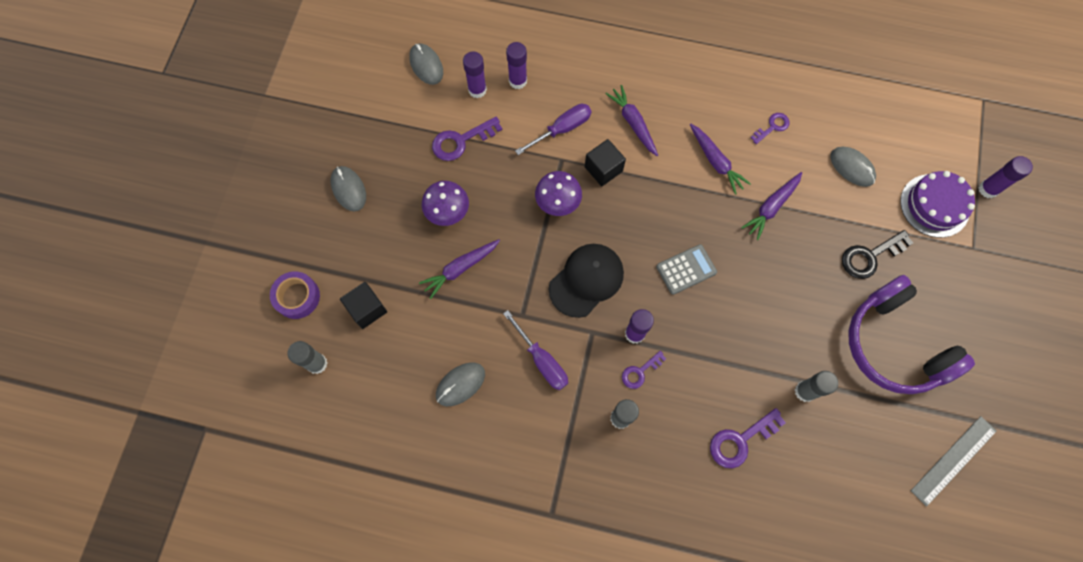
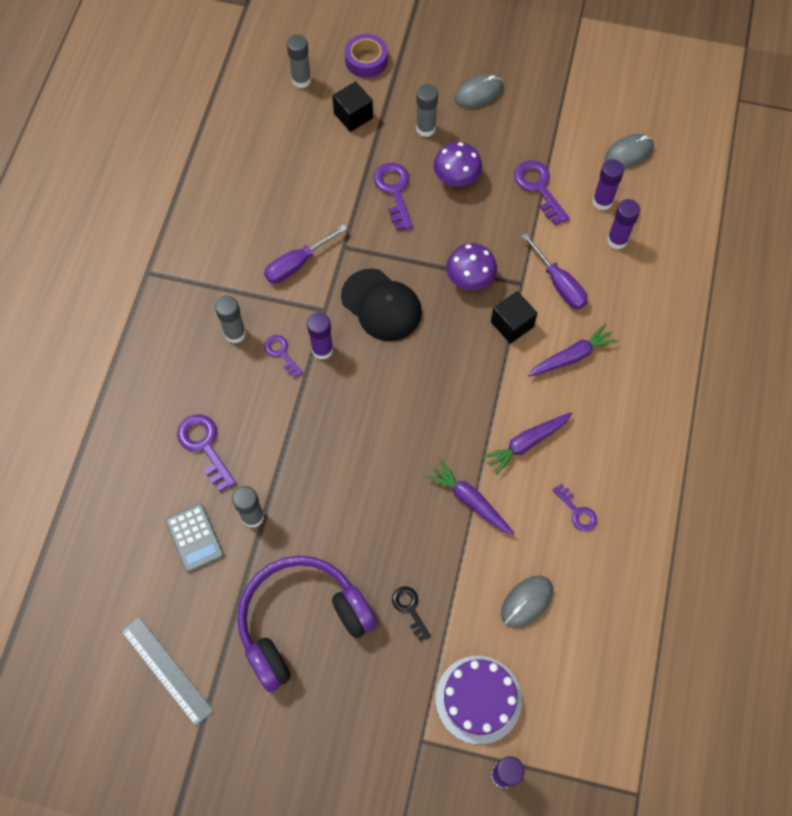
camera: 90 degrees right, 5 degrees down
purple carrot [419,239,500,299] -> purple key [374,163,413,230]
grey mouse [436,363,485,406] -> none
grey calculator [656,244,717,295] -> grey calculator moved to [165,504,224,572]
black key [842,230,913,279] -> black key [392,587,431,641], size x0.62
none -> grey glue stick [416,84,438,137]

